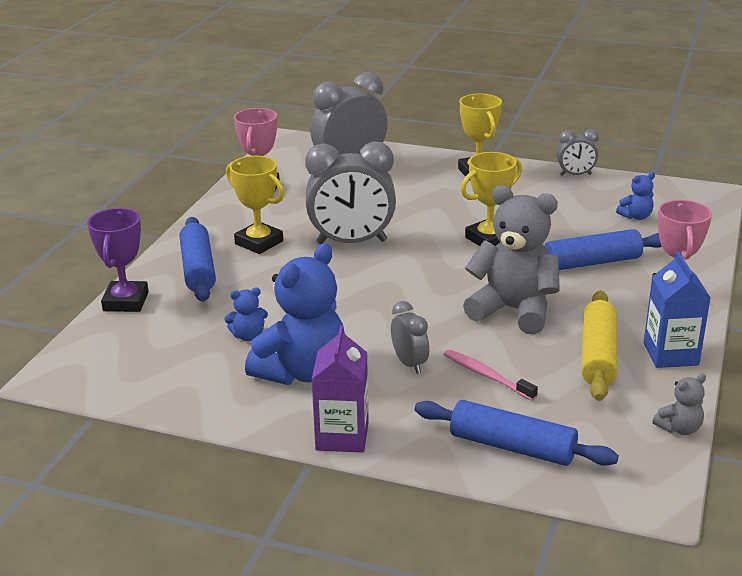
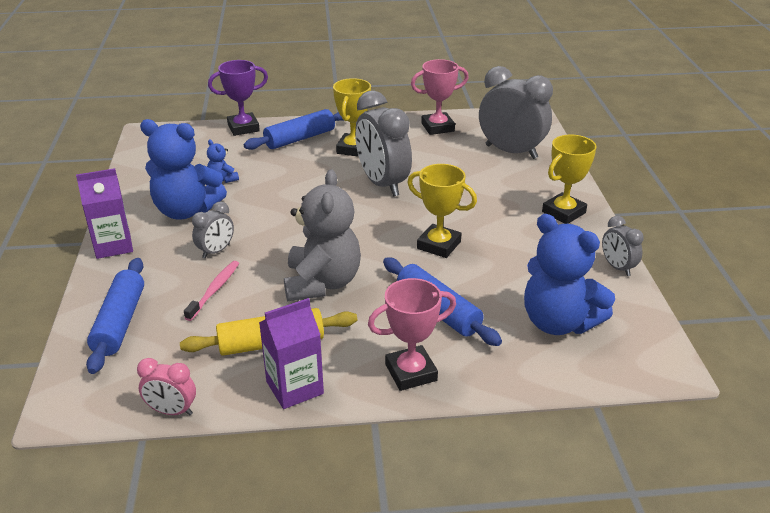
camera: 65 degrees right, 5 degrees up
blue teddy bear [616,172,655,220] -> blue teddy bear [524,214,615,335], size x2.27
blue carton [644,251,711,368] -> purple carton [259,298,324,409]
grey teddy bear [653,374,706,435] -> pink clock [137,358,196,415]

